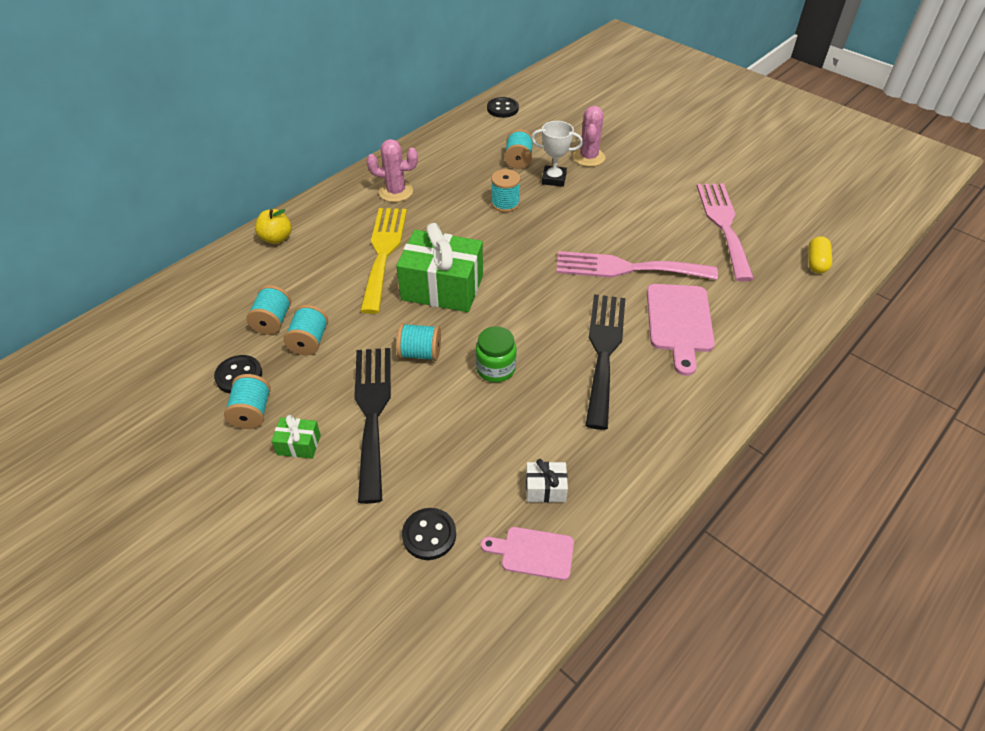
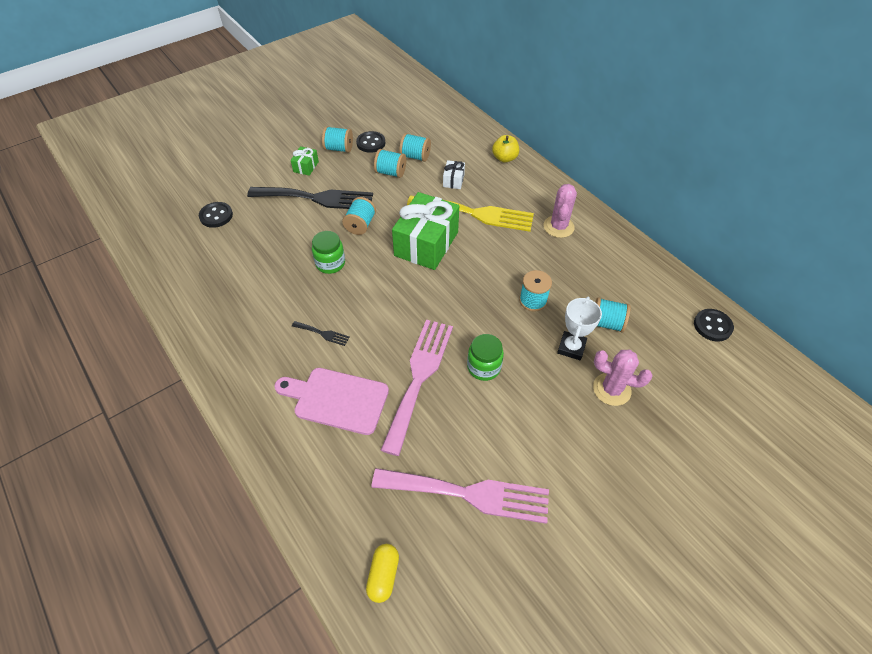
camera: 100 degrees right, 5 degrees up
pink cutting board [481,527,574,580] -> none
white gift [526,459,568,503] -> white gift moved to [443,160,465,189]
black fork [585,294,625,430] -> black fork [292,321,350,346], size x0.41
yellow capsule [808,236,832,273] -> yellow capsule turned 75 degrees clockwise [366,544,399,603]
none -> green jar [467,334,504,381]

